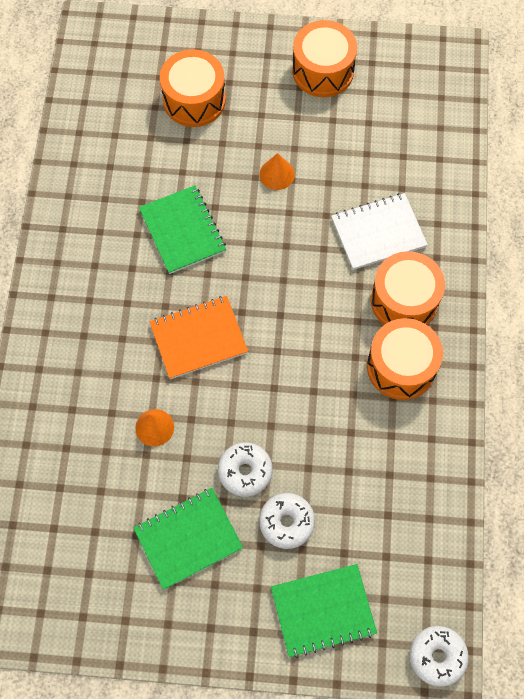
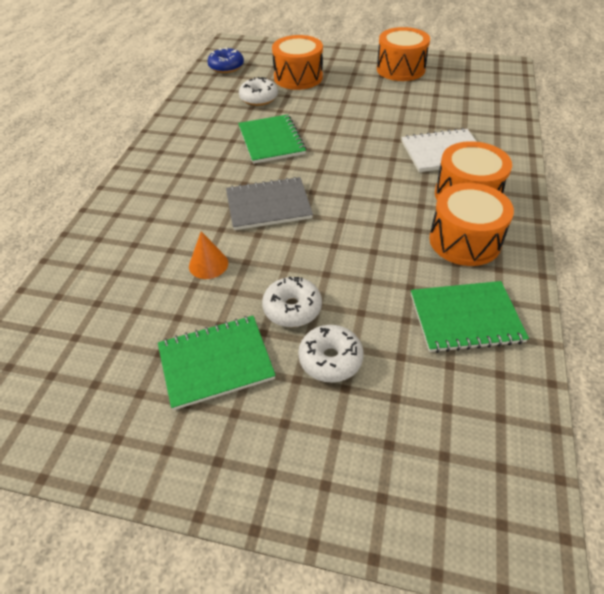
camera: 10 degrees right, 20 degrees down
orange notebook [149,296,248,379] -> grey notebook [226,177,313,230]
orange cone [259,153,295,190] -> none
green notebook [271,564,377,658] -> green notebook moved to [411,281,529,353]
white donut [410,626,469,687] -> white donut moved to [239,77,278,106]
none -> blue donut [207,47,244,73]

